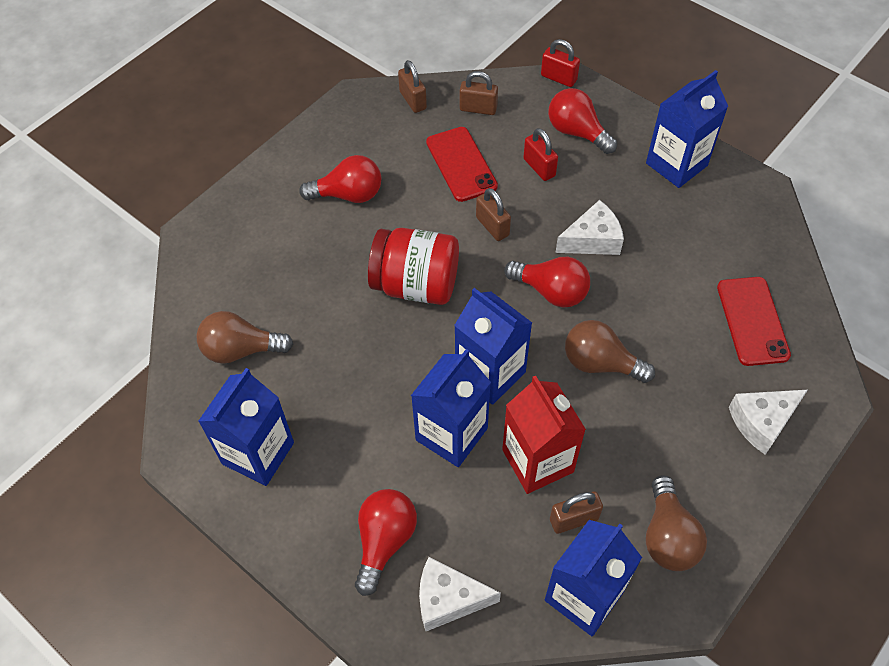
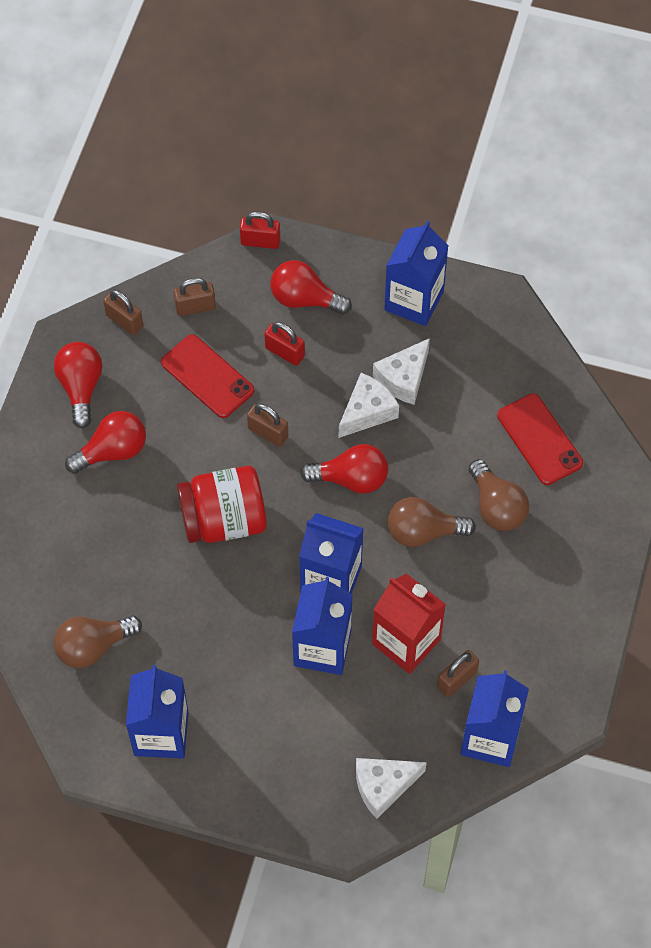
camera: 25 degrees left, 5 degrees up
red light bulb [355,489,417,596] -> red light bulb moved to [54,342,103,429]
brown light bulb [646,475,707,571] -> brown light bulb moved to [468,459,529,531]
white cheese [729,390,808,455] -> white cheese moved to [373,338,430,405]

